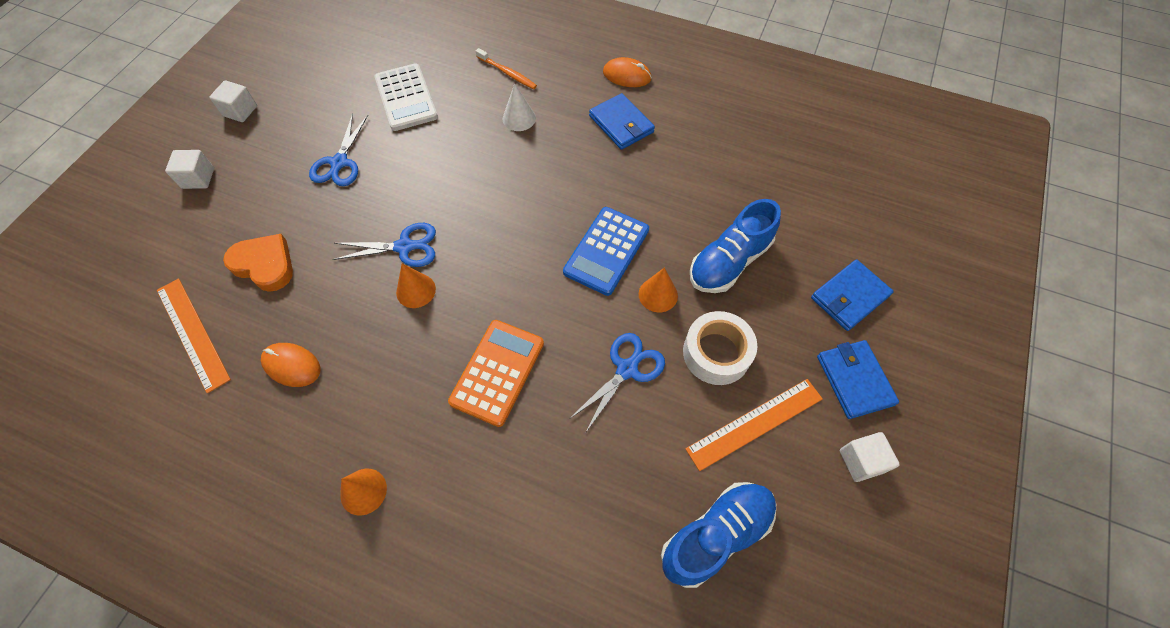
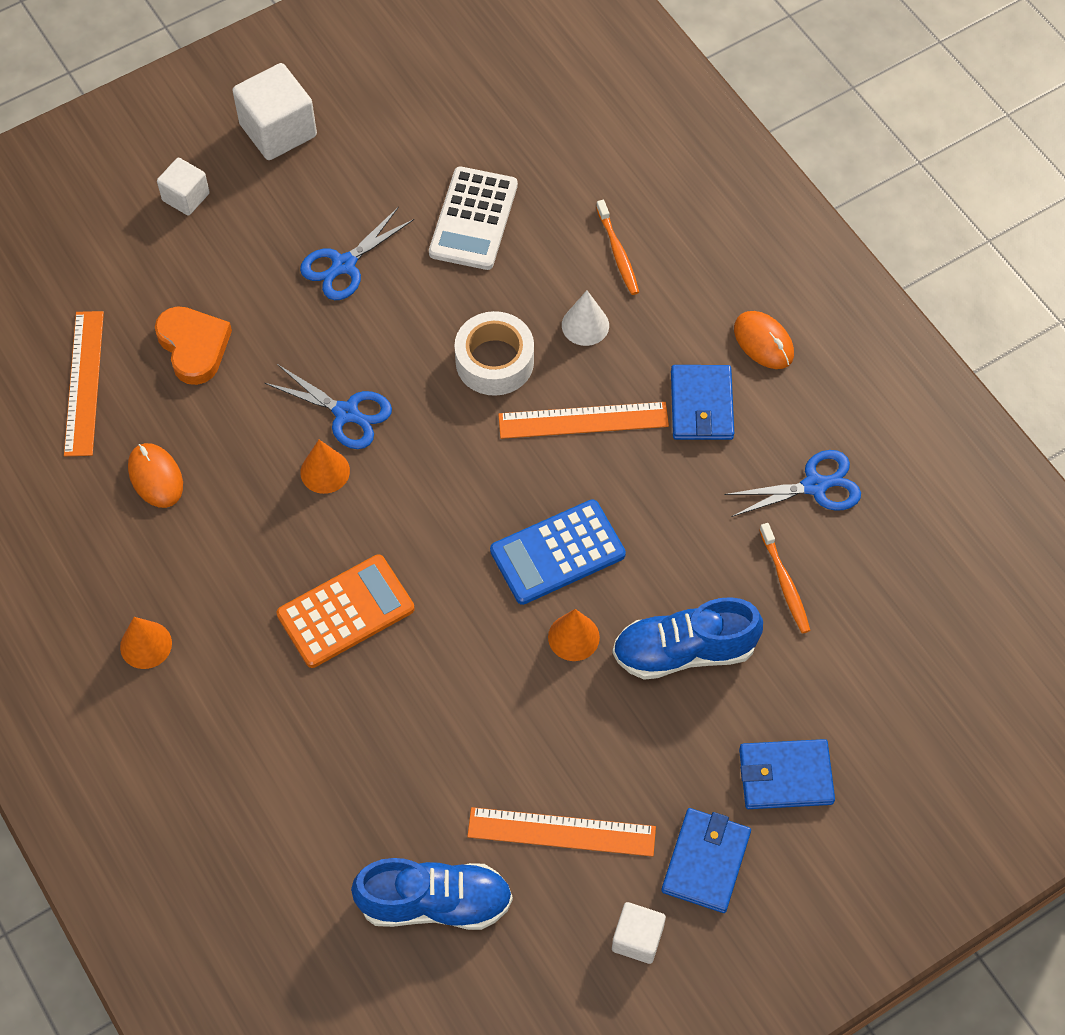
camera: 35 degrees right, 0 degrees up
white cube [209,80,257,122] -> white cube [233,63,317,160], size x1.69
blue scissors [569,333,665,432] -> blue scissors moved to [724,450,861,517]
white tape [683,311,757,385] -> white tape moved to [454,311,534,396]
none -> orange ruler [498,402,669,439]
none -> orange toothbrush [760,523,811,634]

